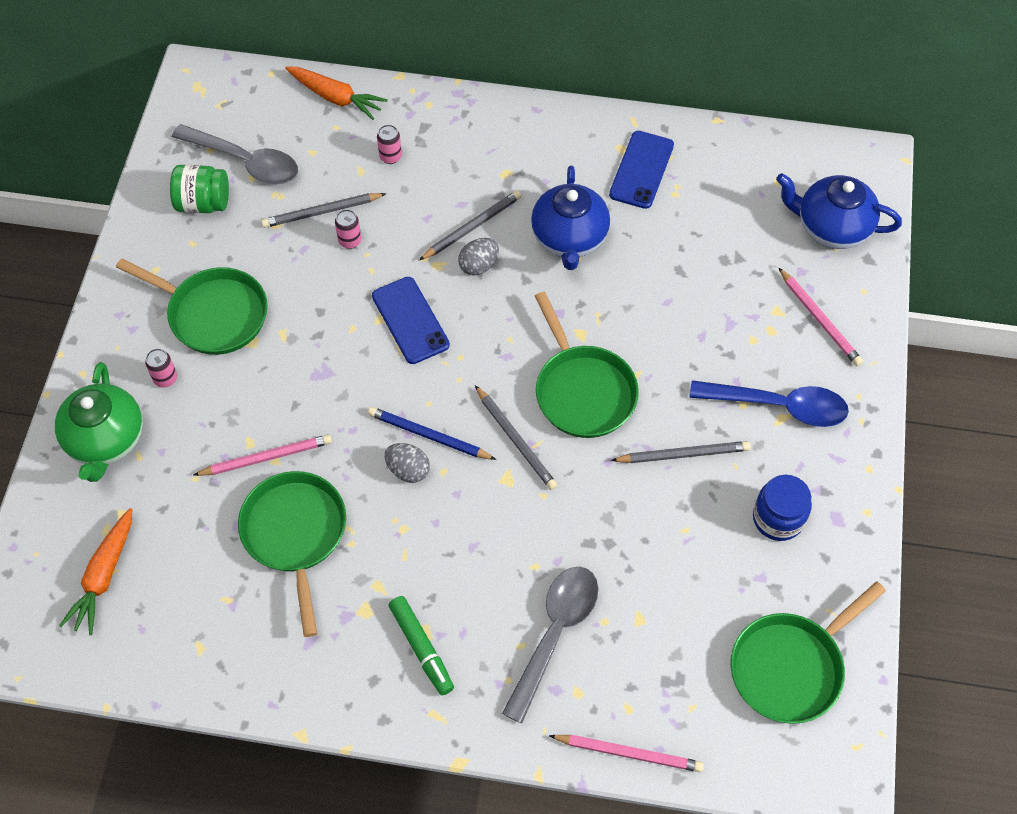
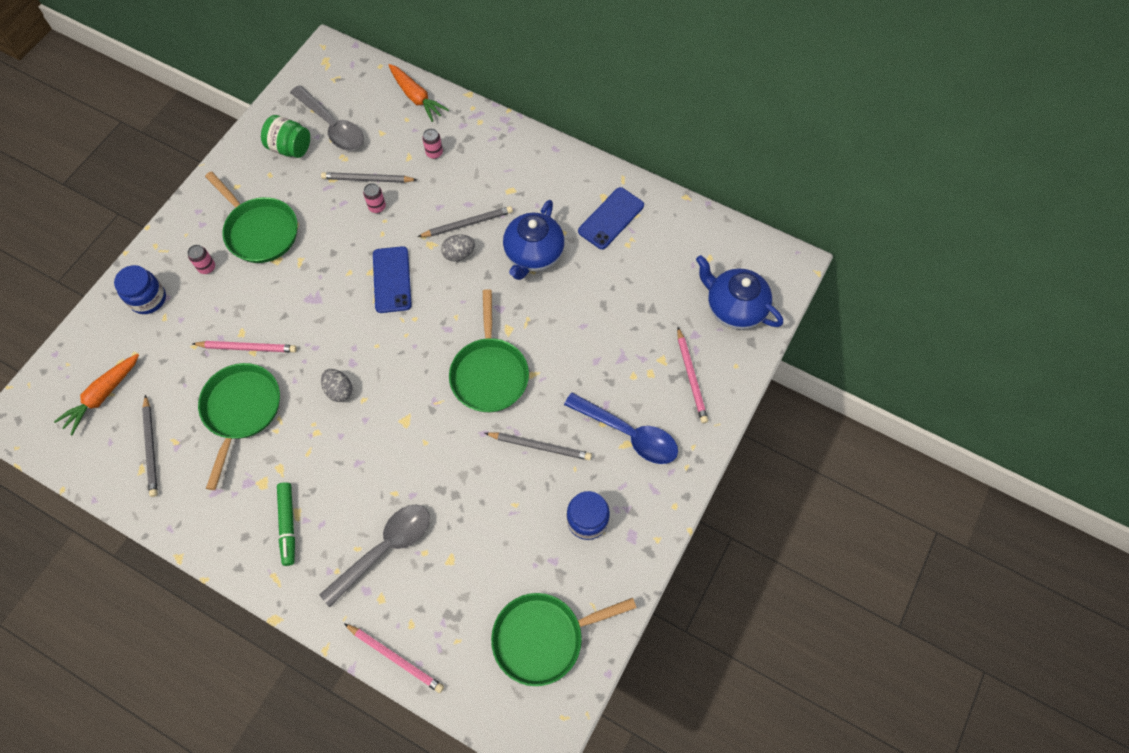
camera: 20 degrees right, 5 degrees up
green teapot [55,362,143,482] -> blue jar [114,265,166,314]
blue pencil [368,407,496,460] -> none
grey pencil [475,385,557,490] -> grey pencil moved to [142,395,158,497]

